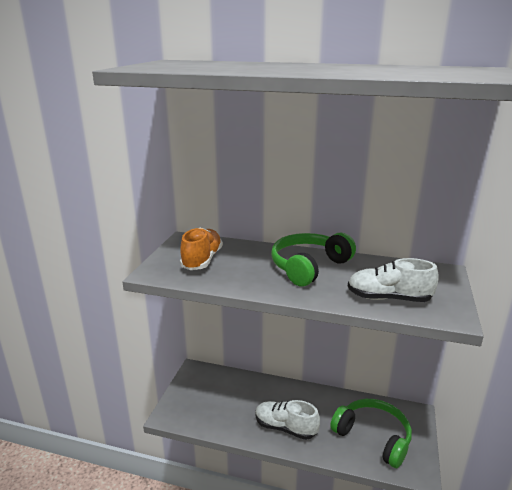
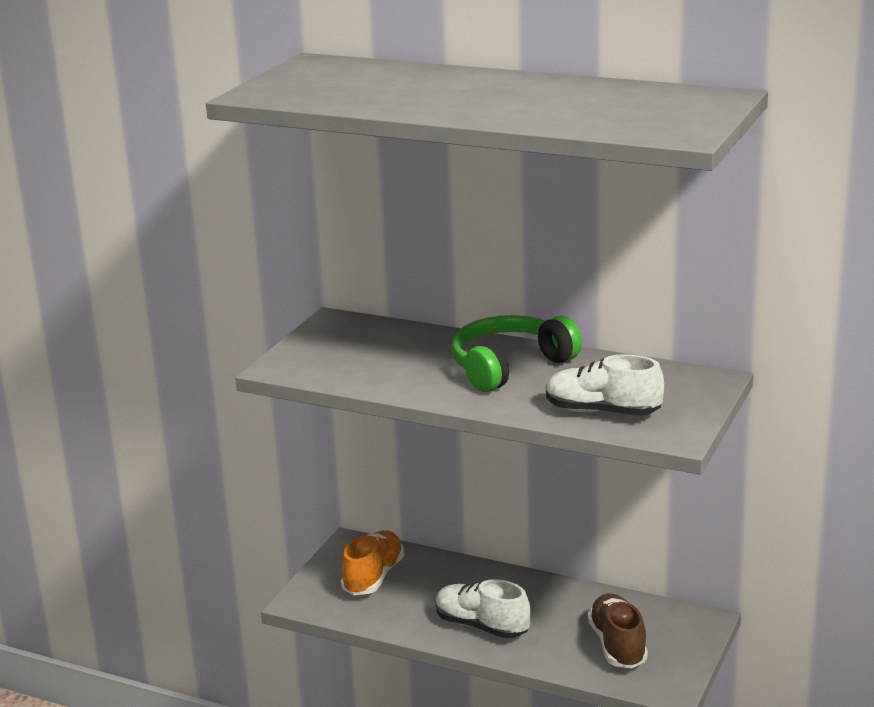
camera: 10 degrees right, 0 degrees up
orange shoe [180,228,223,270] -> orange shoe moved to [341,530,404,595]
green headphones [330,399,412,468] -> brown shoe [588,594,648,668]

